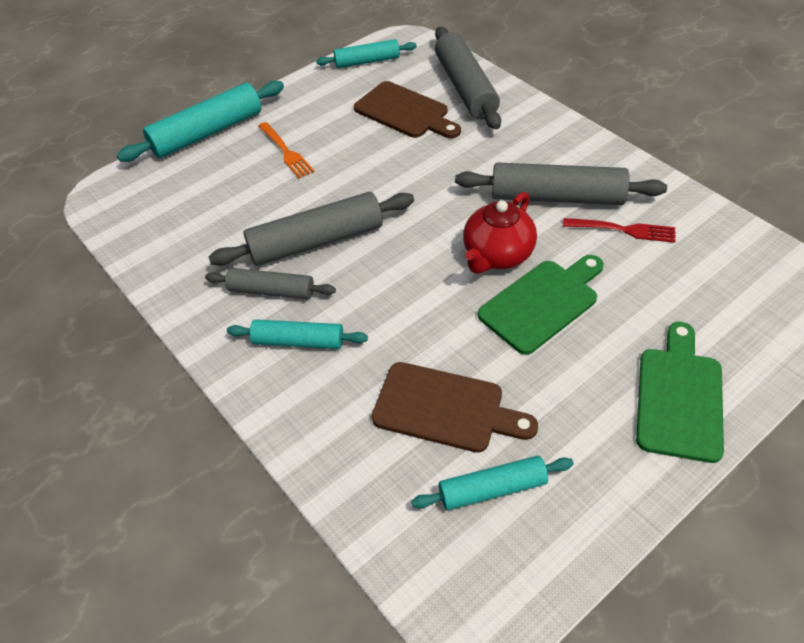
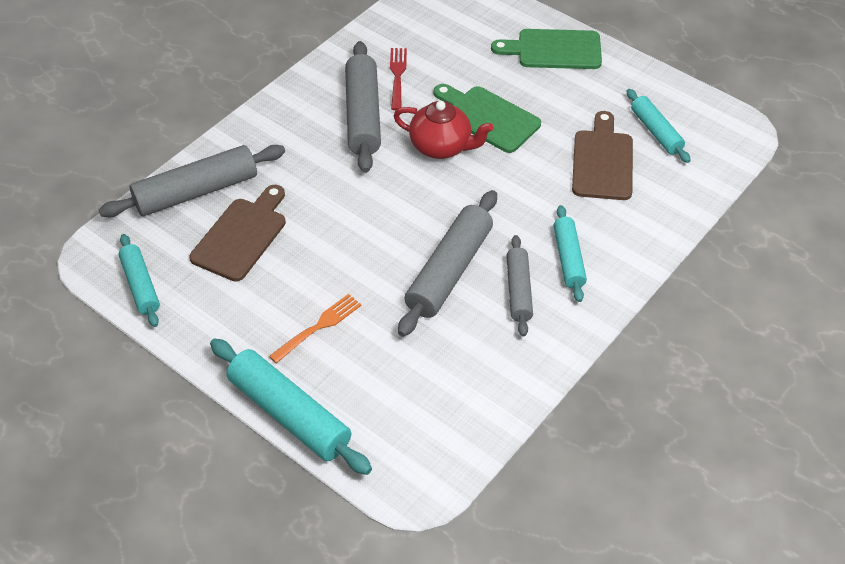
camera: 105 degrees left, 0 degrees up
grey rolling pin [209,192,414,266] -> grey rolling pin turned 60 degrees clockwise [398,190,497,337]

